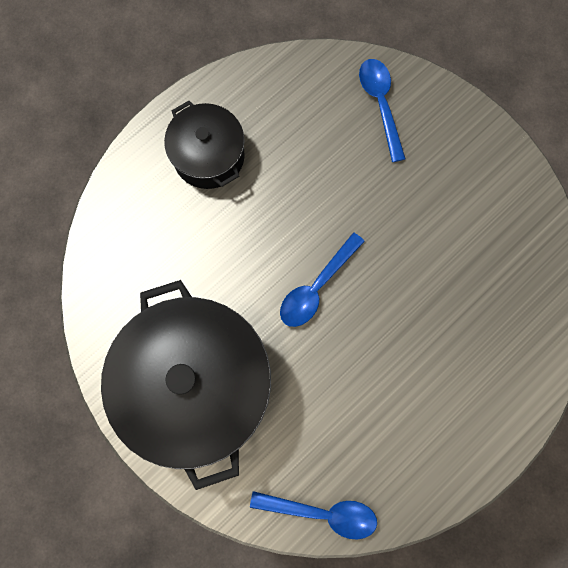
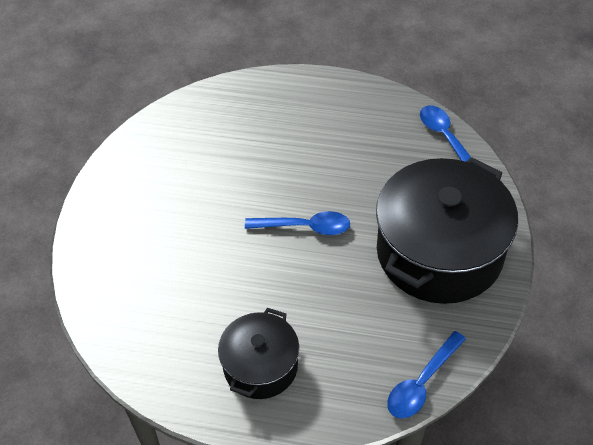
camera: 125 degrees left, 25 degrees down
blue spoon [359,59,406,162] -> blue spoon moved to [387,331,466,418]

